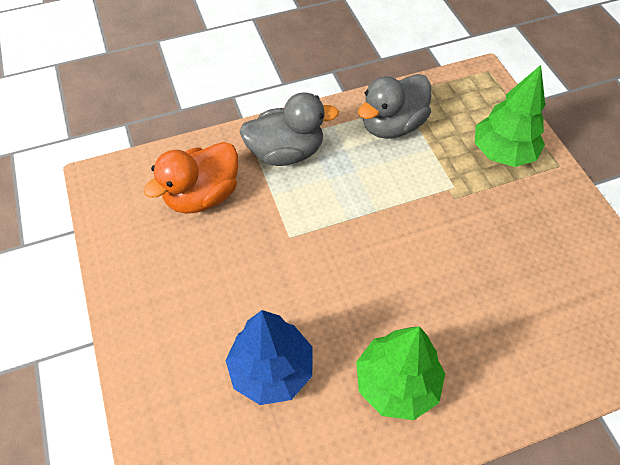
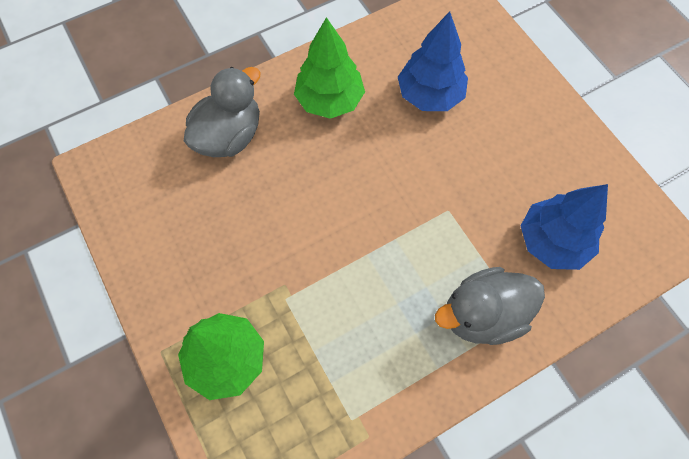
camera: 170 degrees right, 10 degrees up
orange duck [144,142,238,214] -> blue tree [521,184,608,270]
grey duck [358,74,431,139] -> grey duck moved to [184,67,261,157]

